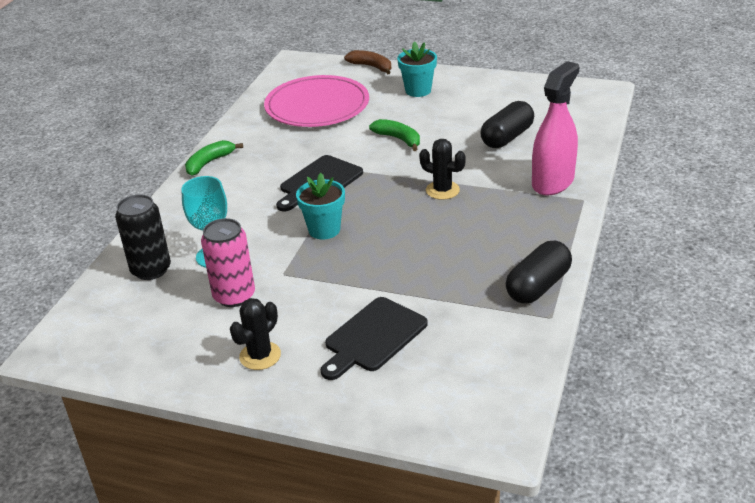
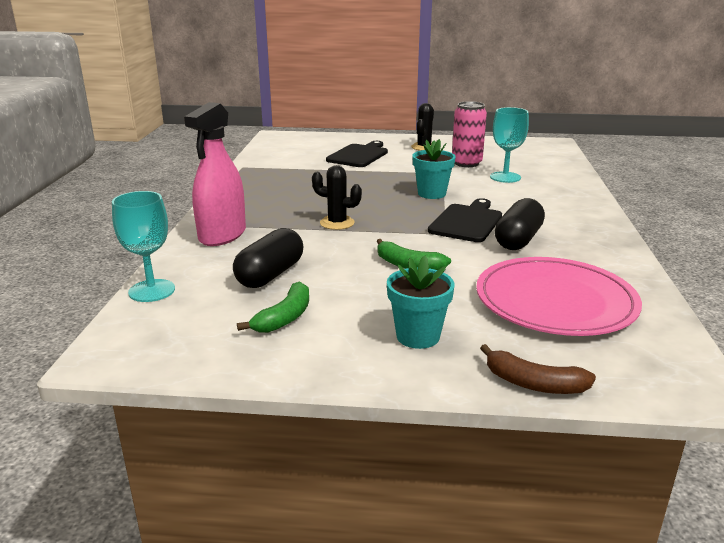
camera: 165 degrees right, 10 degrees down
black can [115,194,171,280] -> none
green banana [185,140,243,176] -> green banana moved to [237,282,309,333]
black capsule [506,241,572,304] -> black capsule moved to [495,198,545,250]
none -> turquoise goblet [112,191,175,302]

